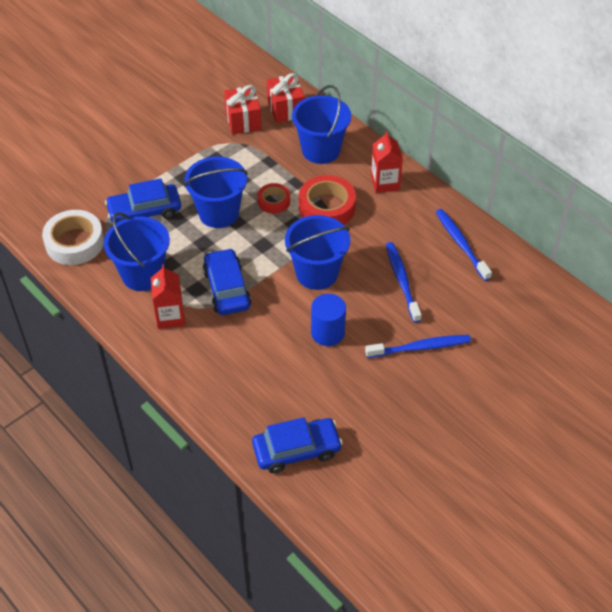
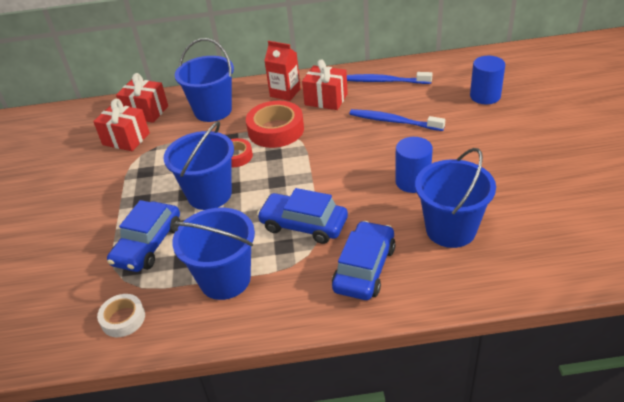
camera: 50 degrees left, 10 degrees down
white tape [42,210,104,265] -> white tape [97,294,145,337], size x0.58
red carton [151,264,185,329] -> none
blue car [252,417,343,473] -> blue car moved to [332,221,396,300]
blue bucket [285,215,350,290] -> blue bucket moved to [415,148,496,248]
blue toothbrush [365,335,471,358] -> none
none -> red gift [302,59,348,110]
none -> blue cylinder [470,56,505,104]

